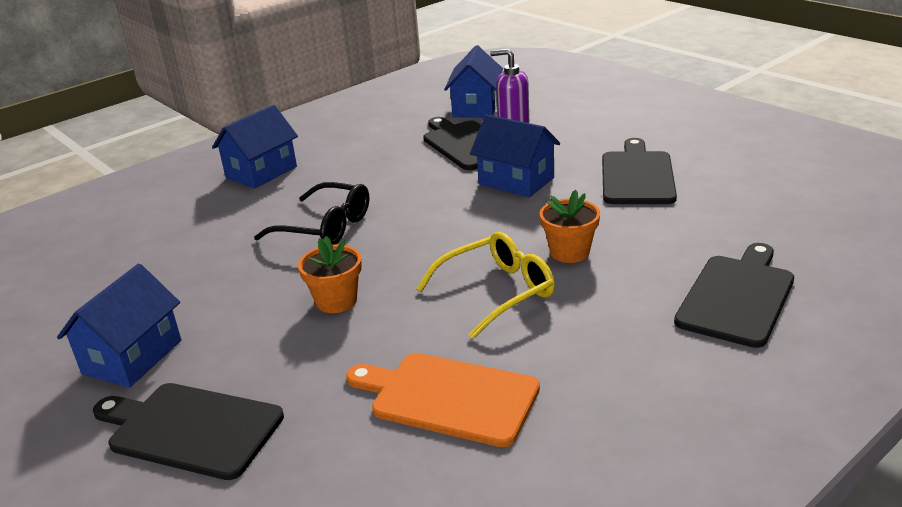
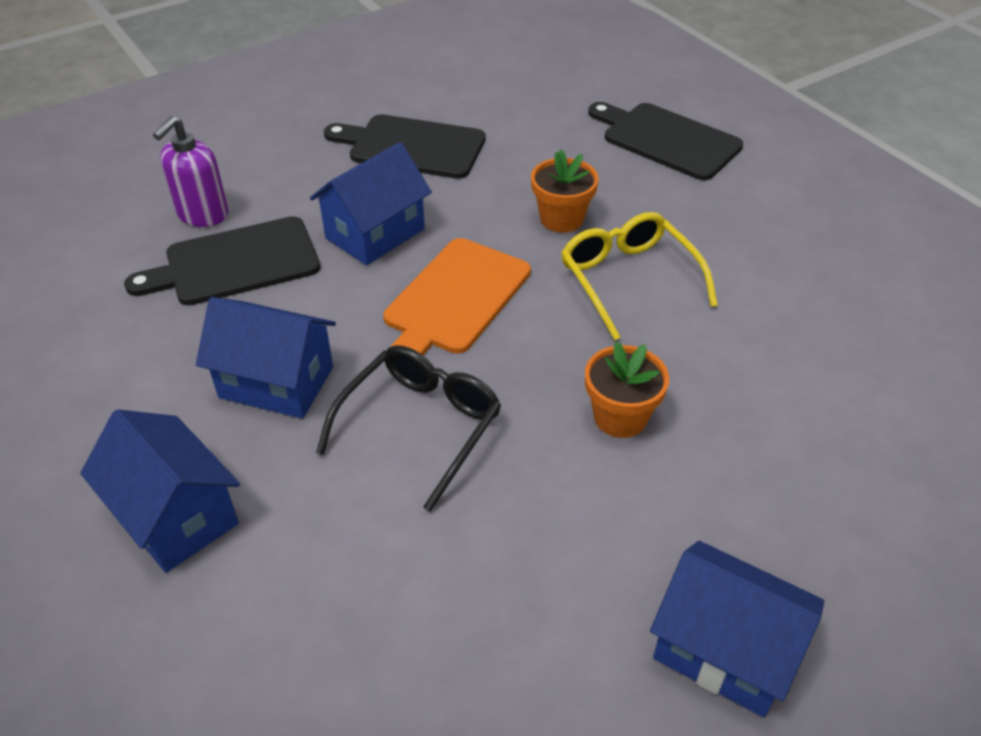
camera: 85 degrees left, 15 degrees up
black cutting board [93,383,284,480] -> none
orange cutting board [346,353,540,447] -> orange cutting board moved to [383,238,531,355]
blue house [444,45,503,118] -> blue house moved to [196,297,336,419]

